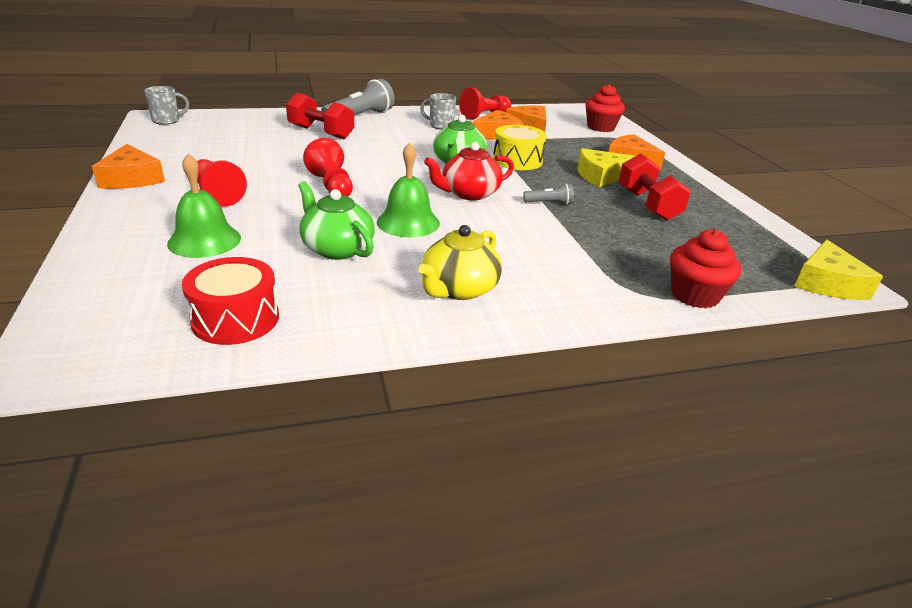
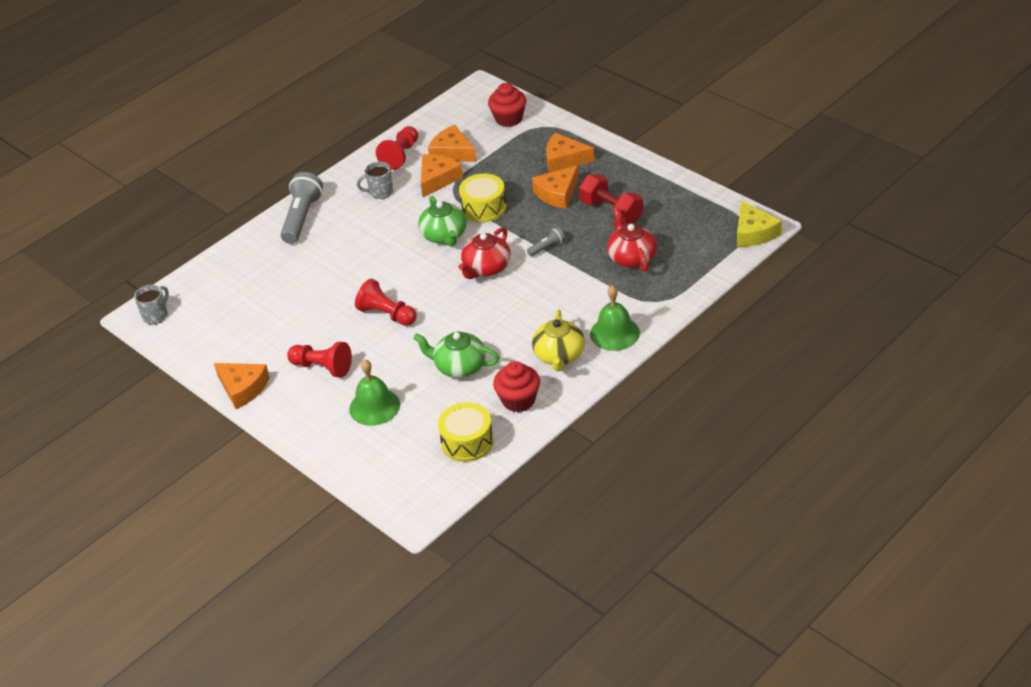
camera: 25 degrees left, 10 degrees up
red drum [182,257,279,345] -> yellow drum [438,402,494,462]
red dumbbell [286,92,354,139] -> none
green bell [377,142,440,237] -> green bell moved to [590,285,640,351]
yellow cheese [578,148,635,187] -> orange cheese [532,165,579,209]
red cupcake [670,229,741,308] -> red cupcake moved to [493,361,540,412]
none -> red teapot [607,207,657,272]

